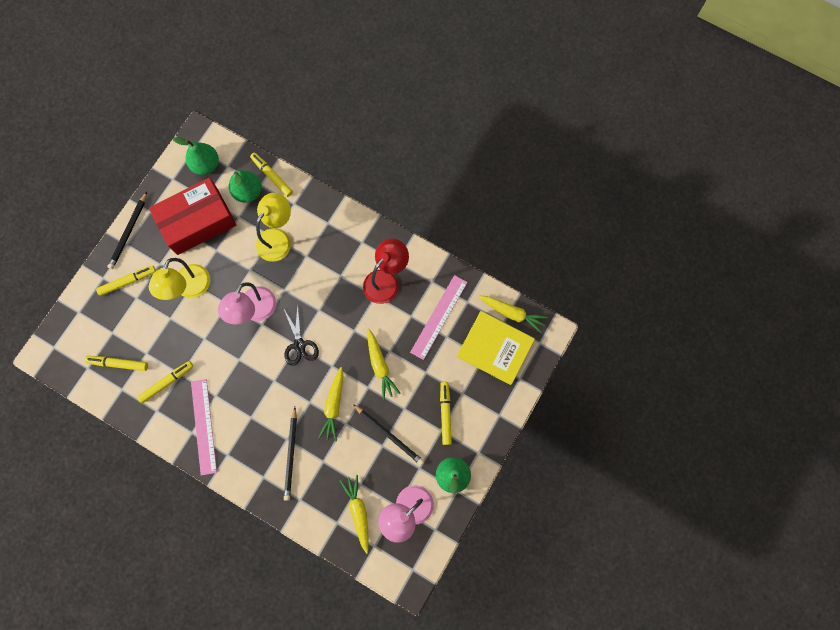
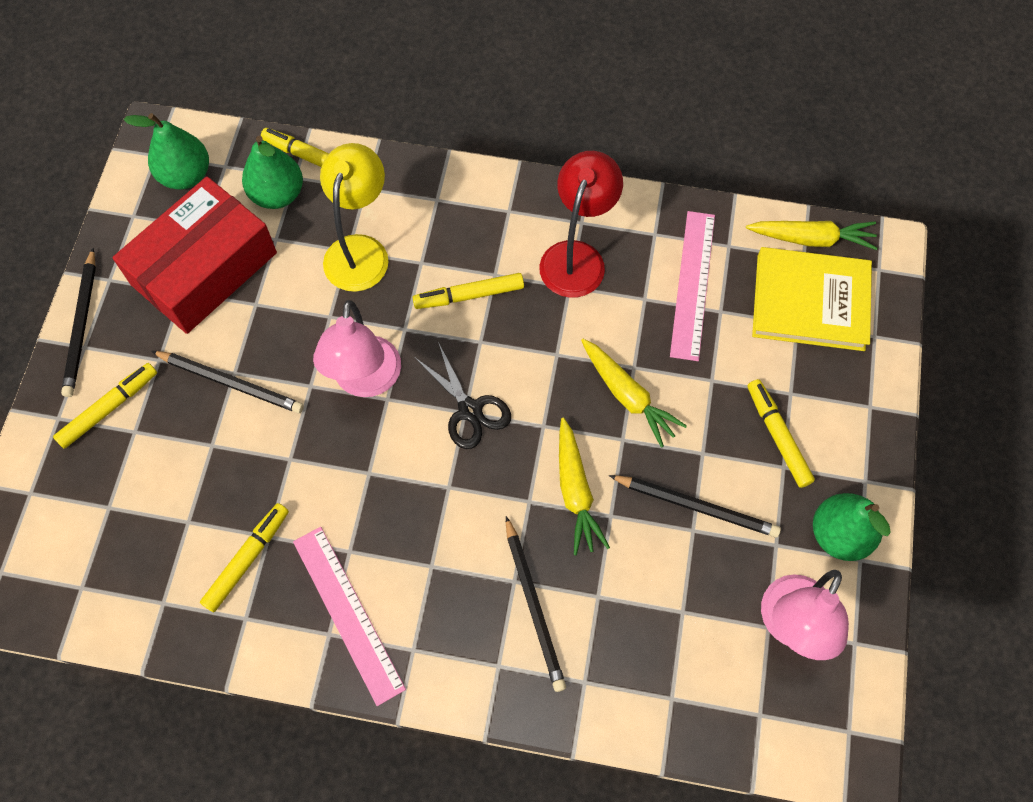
camera: 20 degrees left, 10 degrees down
yellow marker [85,356,148,371] -> yellow marker moved to [413,273,524,309]
yellow lamp [149,258,210,300] -> black pencil [152,351,304,414]
yellow carrot [339,475,369,554] -> none

